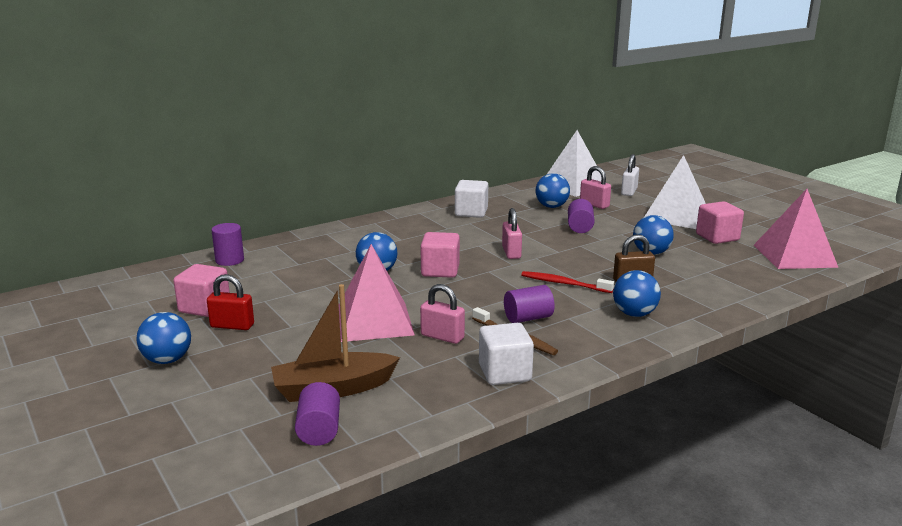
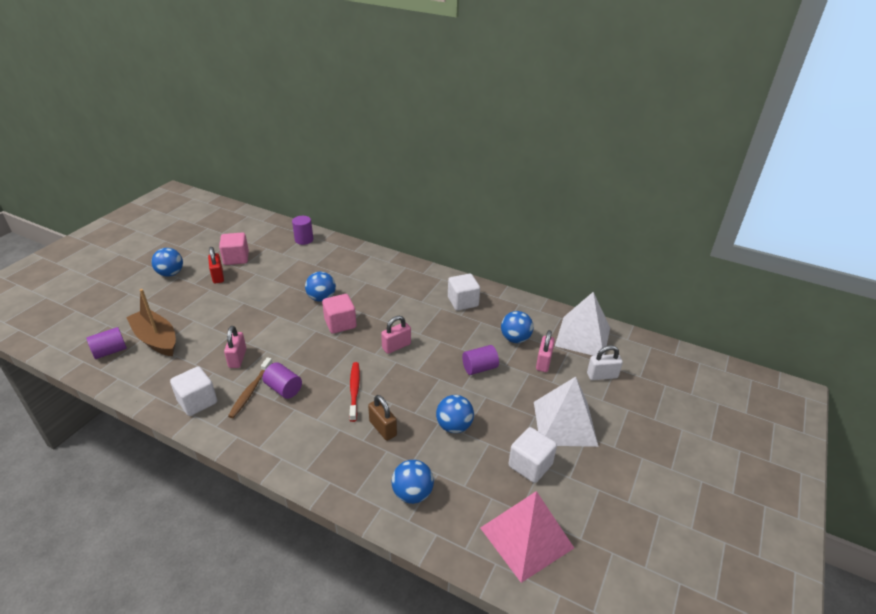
camera: 60 degrees right, 15 degrees up
pink pyramid [339,244,415,342] -> none
blue ball [613,270,661,317] -> blue ball moved to [391,460,434,504]
pink cube [696,201,744,244] -> white cube [508,427,557,483]

